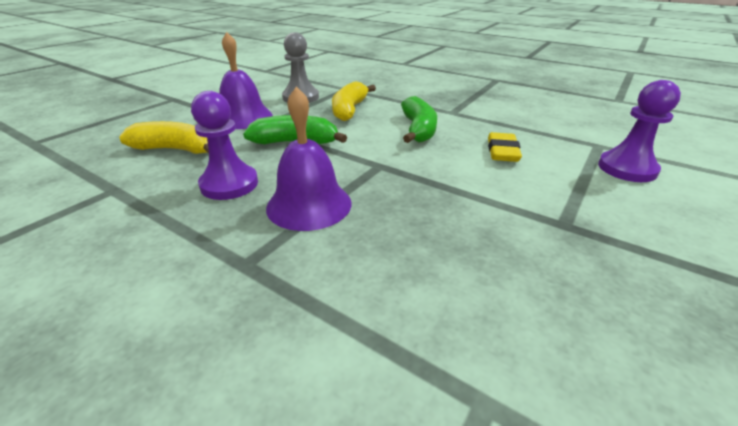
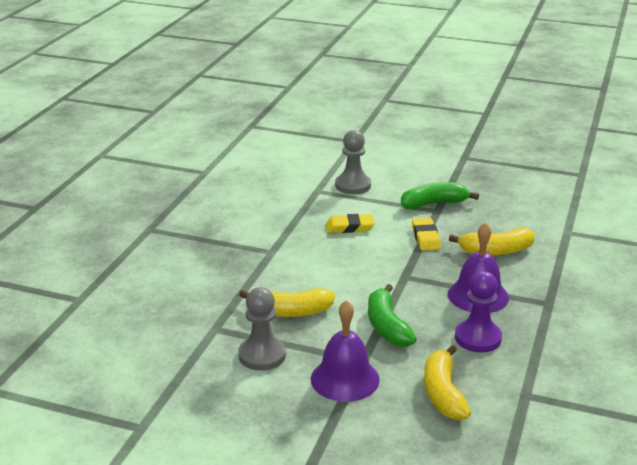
camera: 105 degrees left, 5 degrees down
green banana [401,96,437,143] -> green banana moved to [401,182,479,209]
purple pawn [598,80,681,182] -> grey pawn [335,130,371,194]
none -> yellow eraser [412,218,441,251]
none -> yellow banana [449,228,535,256]

